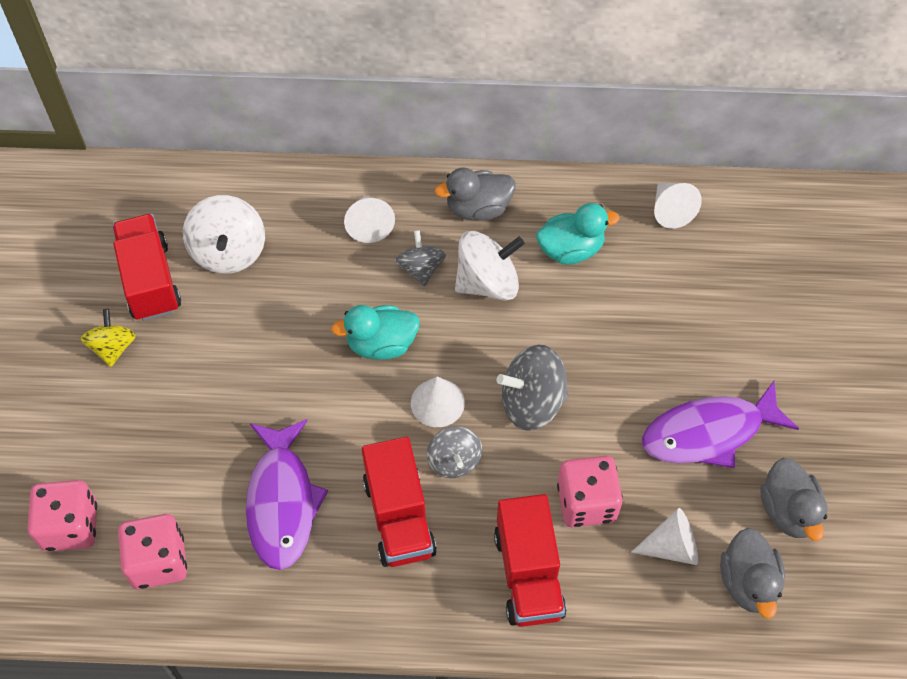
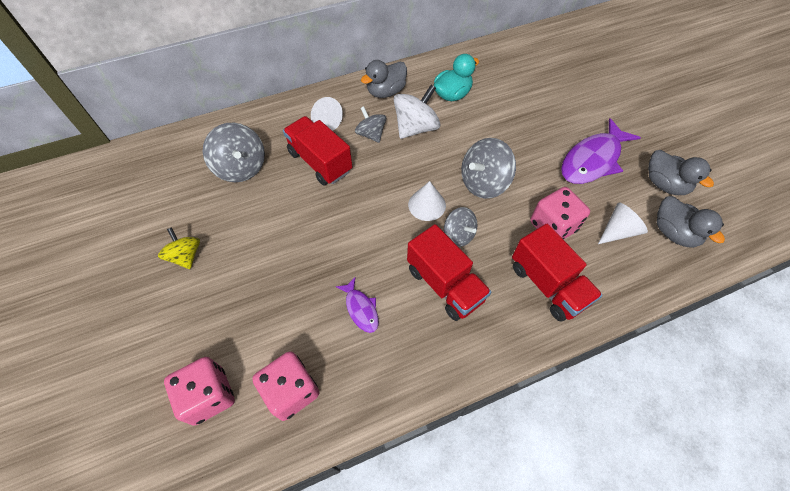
camera: 25 degrees left, 0 degrees up
red truck [112,214,181,321] -> red truck moved to [283,116,352,186]
white spinning top [183,195,265,274] -> grey spinning top [203,123,265,182]
purple fish [246,419,328,570] -> purple fish [336,277,379,333], size x0.51
turquoise duck [331,305,420,360] -> none
white cone [654,183,702,229] -> none

